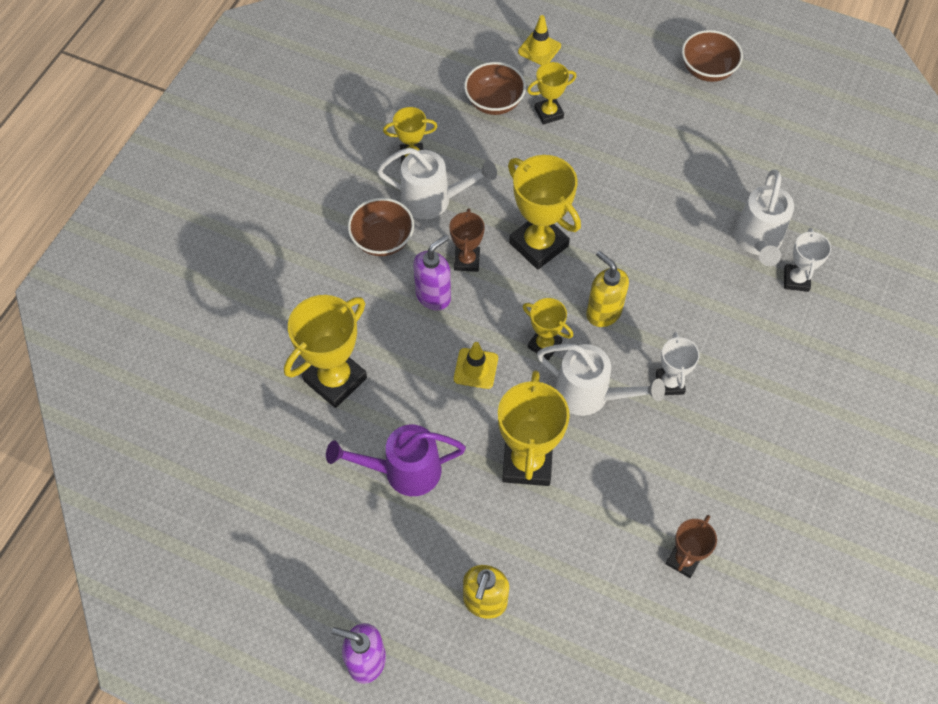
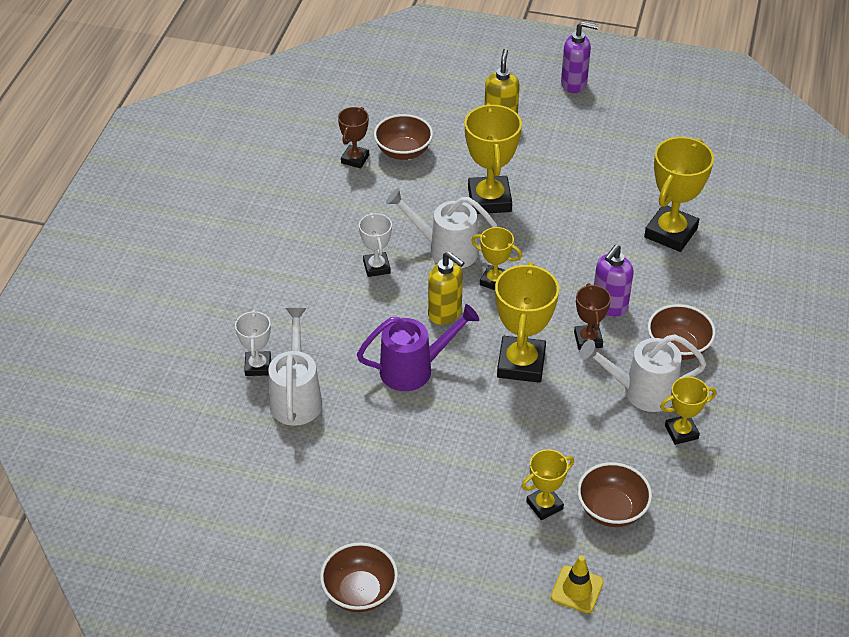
camera: 170 degrees right, 15 degrees down
purple watering can [326,425,466,496] -> purple watering can moved to [357,304,479,391]
yellow traffic cone [454,342,498,389] -> none
yellow trophy [508,155,581,270] -> yellow trophy turned 60 degrees clockwise [495,262,559,383]
none -> brown bowl [374,114,433,160]

